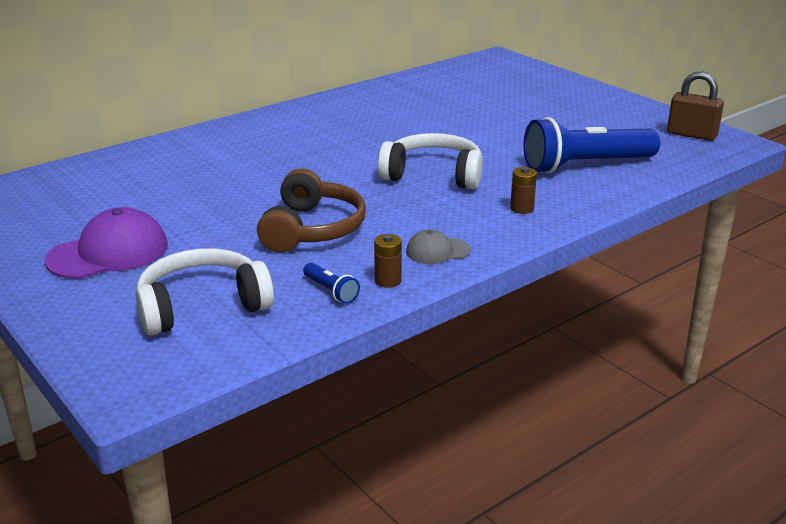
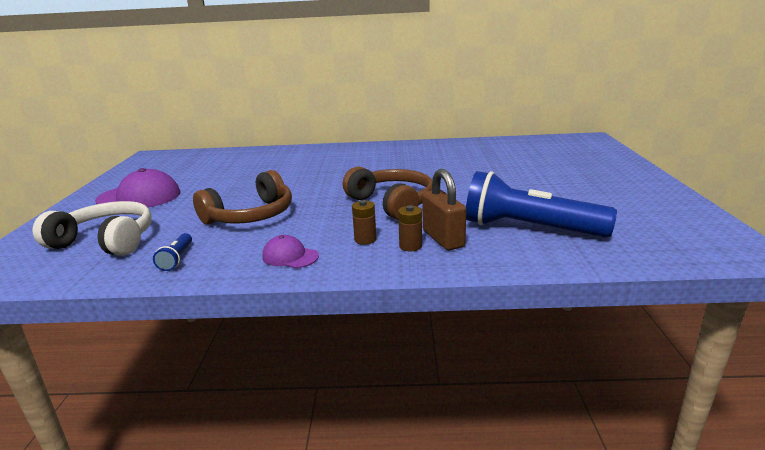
camera: 40 degrees right, 5 degrees down
brown battery [374,234,402,288] -> brown battery moved to [352,200,376,245]
white headphones [378,133,483,189] -> brown headphones [343,167,432,220]
grey cap [406,229,471,264] -> purple cap [262,235,319,268]
brown padlock [667,72,724,141] -> brown padlock moved to [422,169,466,250]

